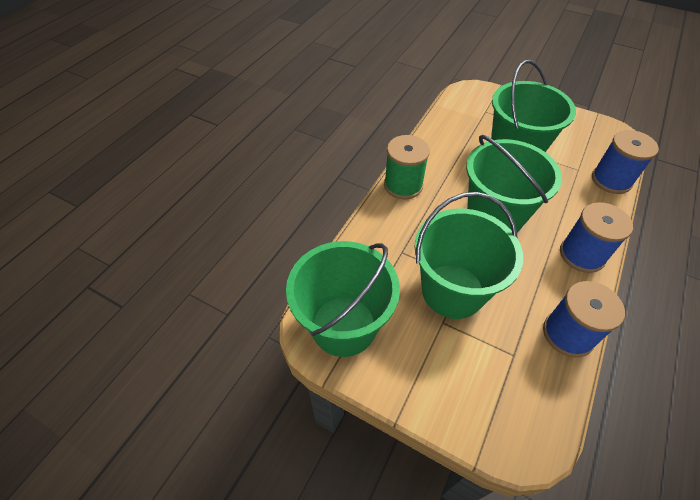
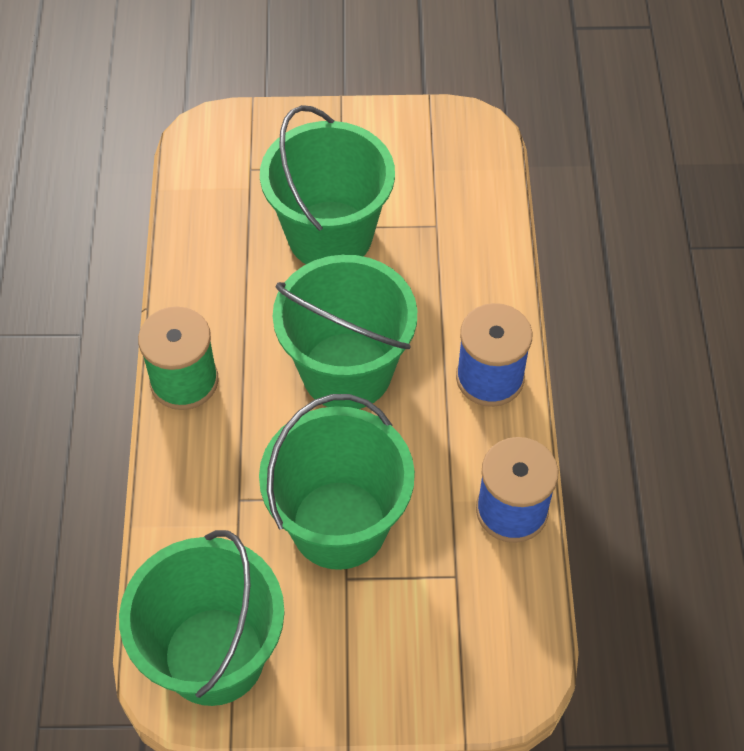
camera: 30 degrees left, 5 degrees up
blue spool [592,130,659,194] -> none

